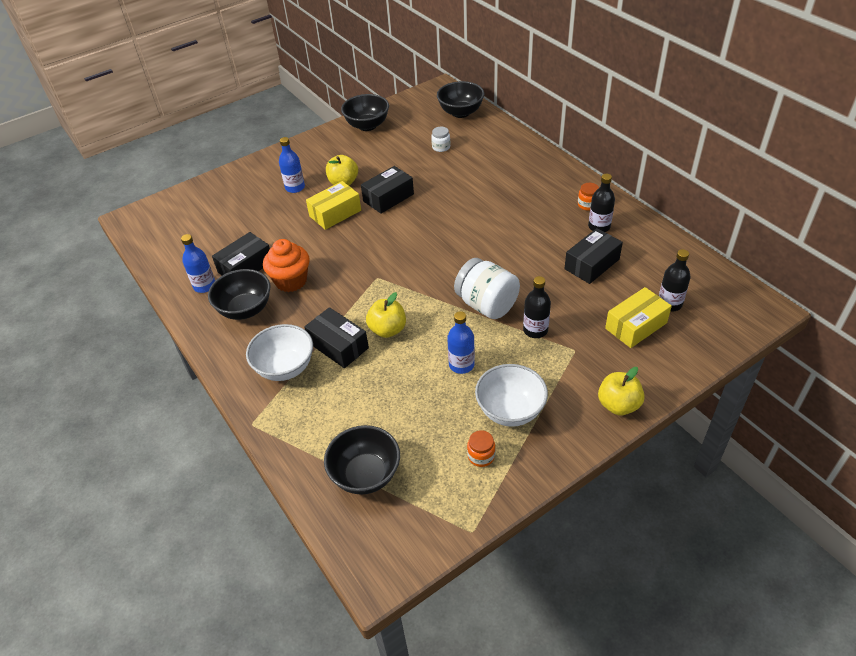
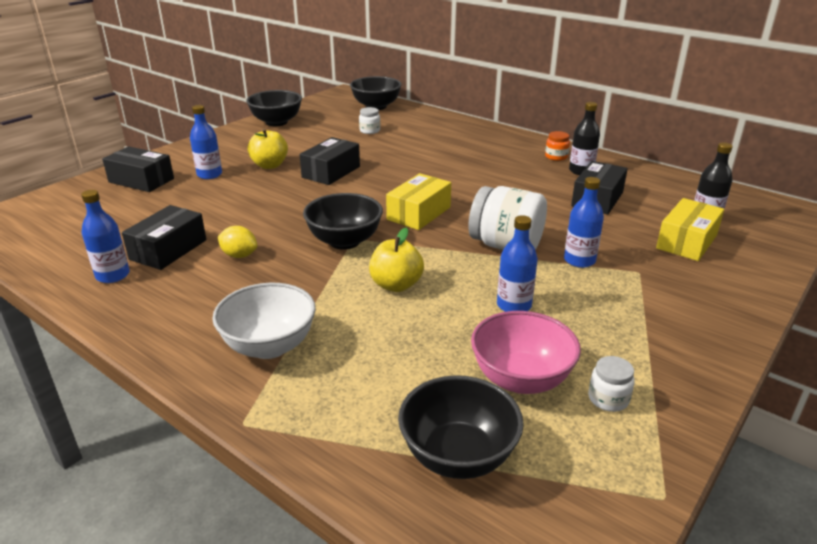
camera: 20 degrees left, 15 degrees down
black bowl [208,269,270,320] -> black bowl moved to [303,193,383,250]
orange cupcake [263,239,310,292] -> yellow lemon [218,226,257,258]
black box [304,307,369,368] -> black box moved to [102,146,174,192]
yellow box [306,181,361,230] -> yellow box moved to [386,173,451,230]
orange jar [467,430,495,467] -> white jar [588,356,635,412]
white bowl [475,364,548,427] -> none
black bottle [523,276,551,338] -> blue bottle [564,177,604,268]
yellow apple [598,367,645,415] -> none
none -> pink bowl [471,311,581,394]

